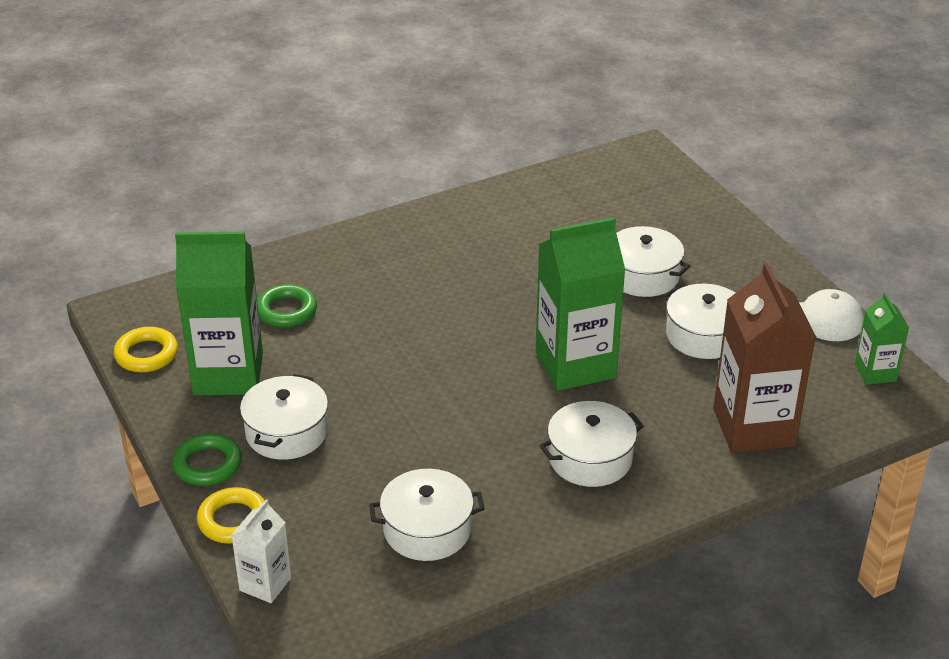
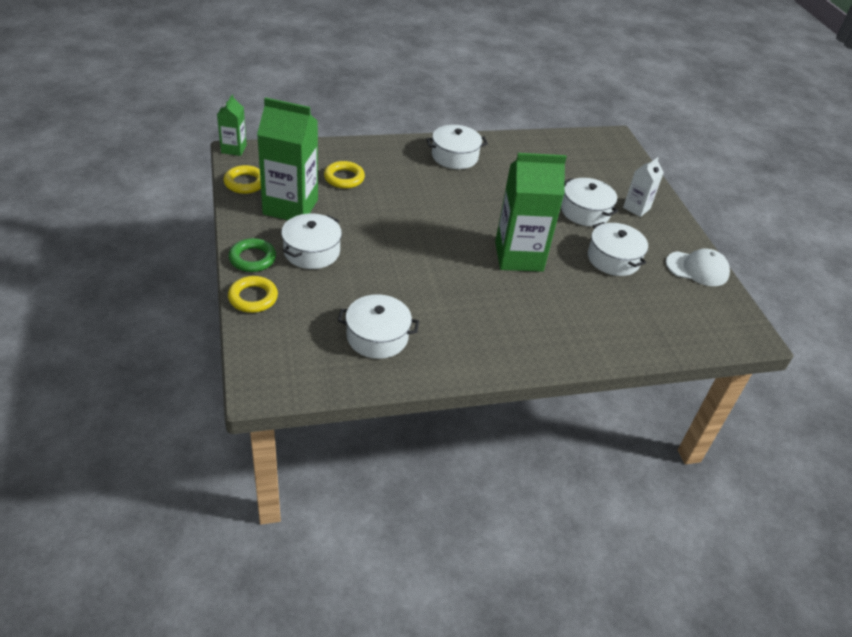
camera: 10 degrees right, 5 degrees up
white carton [232,499,291,603] -> white carton moved to [623,157,664,217]
green ring [257,284,317,328] -> yellow ring [324,161,365,189]
white pot [539,401,644,487] -> white pot moved to [426,125,488,169]
brown carton [713,263,816,453] -> none
green carton [855,293,909,385] -> green carton moved to [217,94,247,156]

